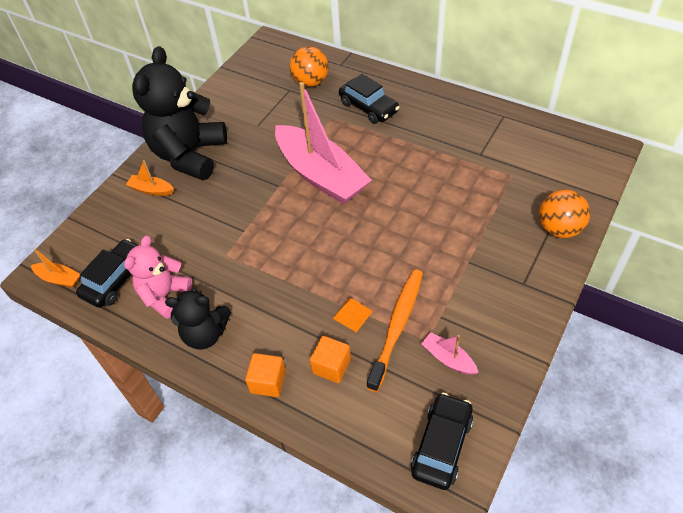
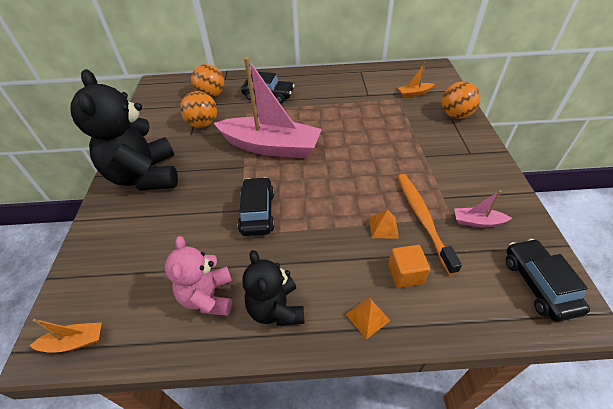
camera: 35 degrees left, 5 degrees down
black car [76,239,139,308] -> black car moved to [238,177,275,236]
orange boat [126,160,174,196] -> orange boat moved to [398,62,434,98]
black teddy bear [165,288,231,350] -> black teddy bear turned 105 degrees clockwise [242,250,304,326]
orange cube [245,353,286,397] -> orange pyramid [346,297,390,340]
none -> orange ball [180,91,217,128]

